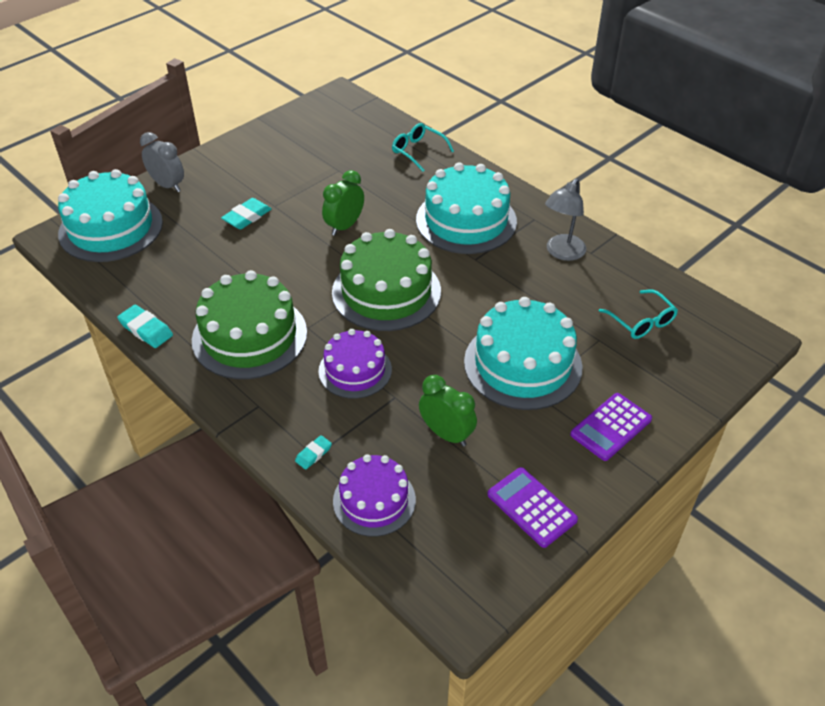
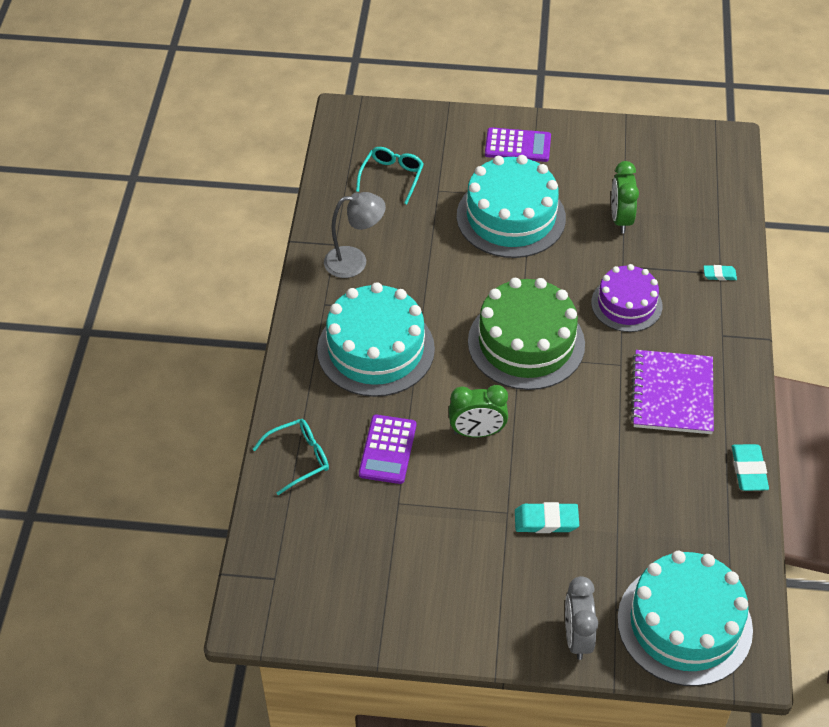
camera: 130 degrees left, 5 degrees up
green cake [192,270,307,379] -> purple notebook [631,350,714,434]
purple cake [333,454,416,537] -> none
turquoise glasses [392,123,454,172] -> turquoise glasses turned 120 degrees counterclockwise [253,419,329,495]
purple calculator [487,467,578,548] -> purple calculator moved to [359,415,416,484]

